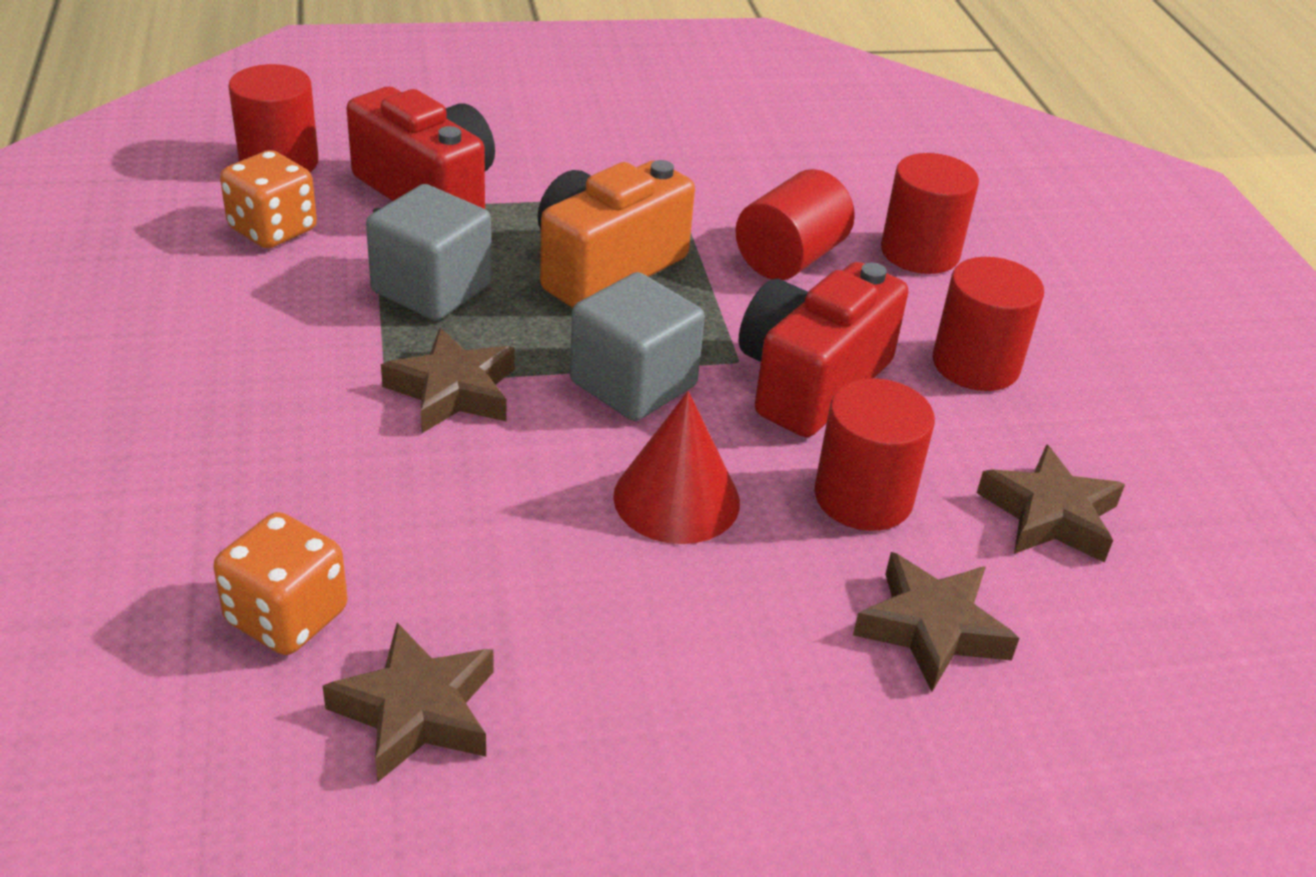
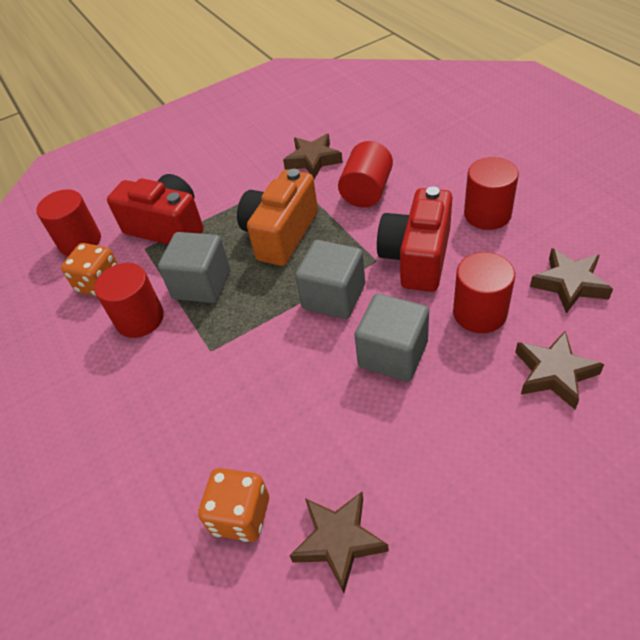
camera: 10 degrees left, 10 degrees up
brown star [381,328,515,433] -> brown star moved to [283,134,343,179]
red cone [613,391,740,544] -> grey cube [355,293,429,382]
red cylinder [881,153,979,274] -> red cylinder moved to [94,263,164,338]

